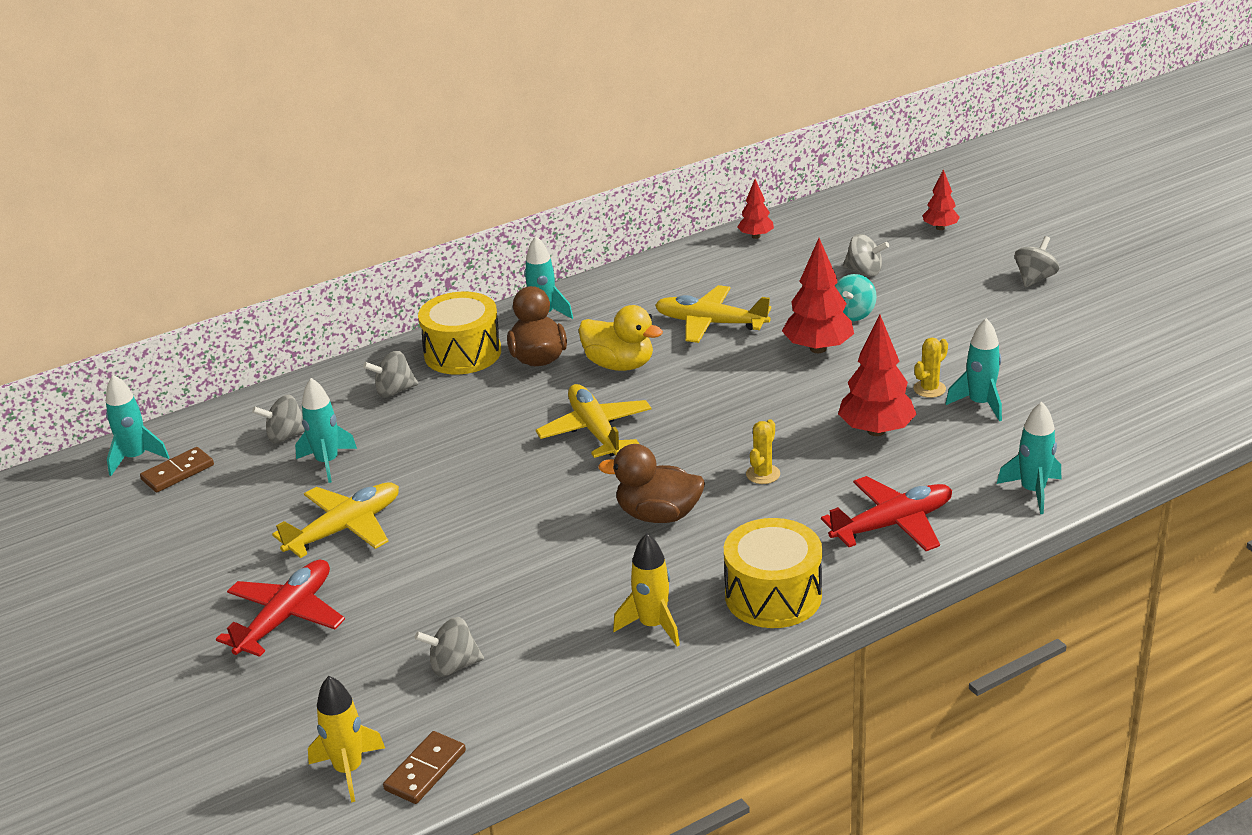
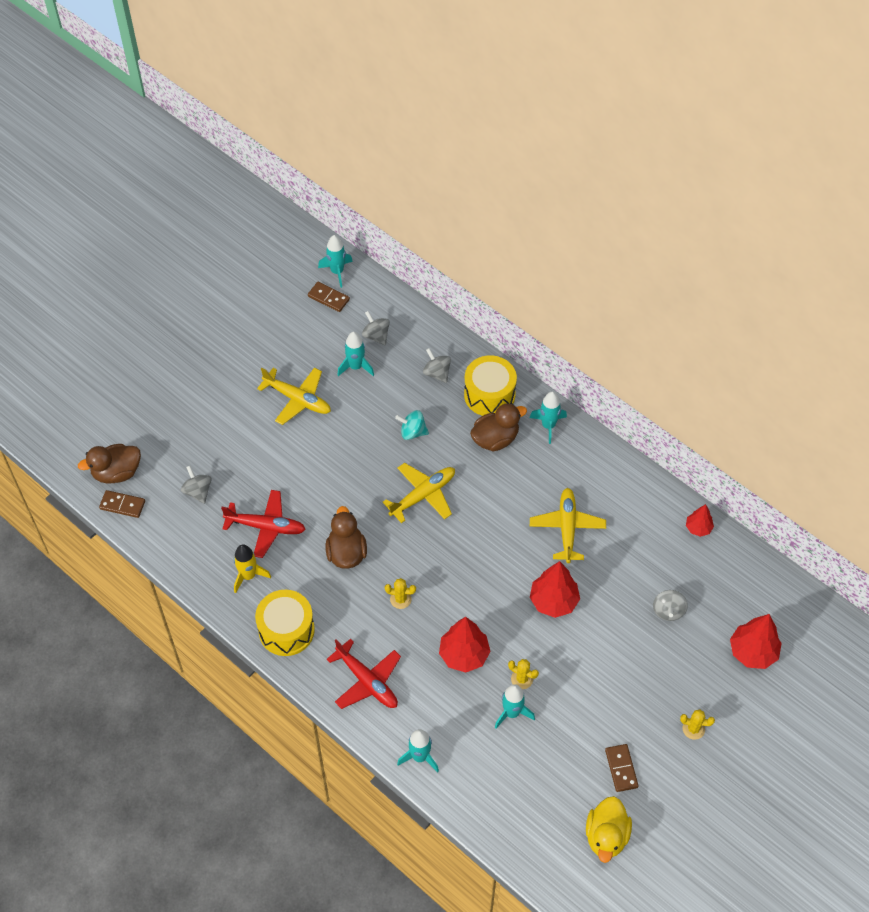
camera: 70 degrees right, 25 degrees up
red plane [216,560,345,657] -> red plane moved to [221,490,306,558]
yellow rocket [308,676,385,802] -> brown duck [78,444,141,483]
yellow duck [578,305,663,371] -> yellow duck moved to [586,796,632,863]
turquoise spinning top [834,274,877,321] -> turquoise spinning top moved to [395,410,429,440]
red tree [922,169,960,230] -> red tree [730,614,782,669], size x1.74
grey spinning top [1015,236,1059,288] -> yellow cactus [680,709,715,740]
none -> brown domino [605,744,639,792]

